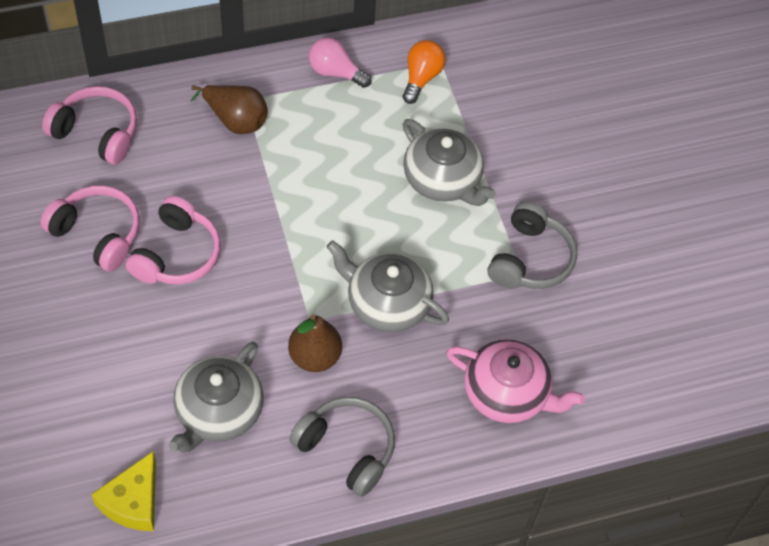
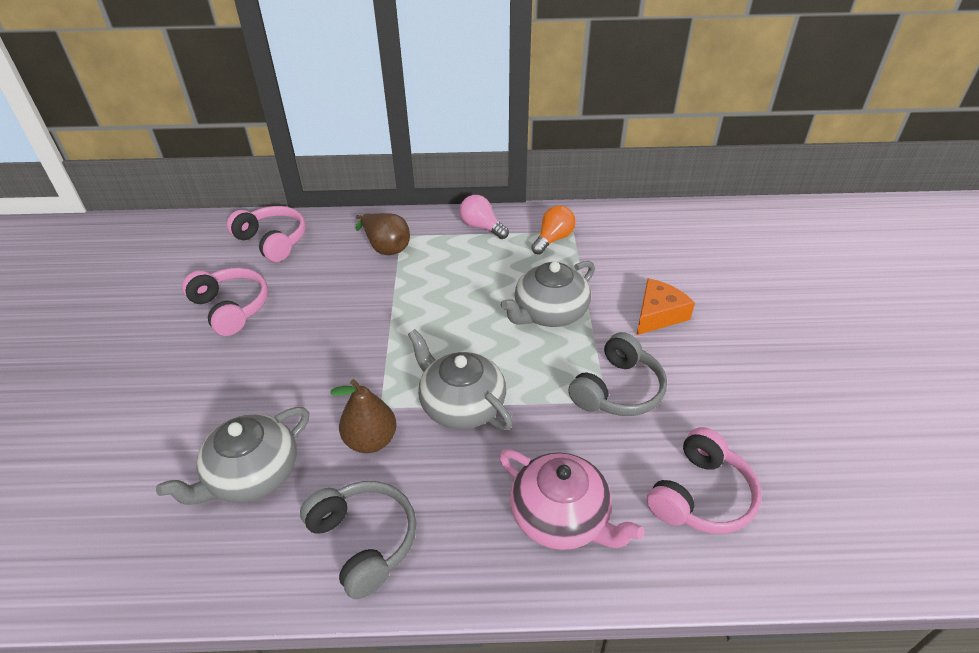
camera: 20 degrees right, 15 degrees down
yellow cheese [91,451,156,531] -> none
pink headphones [126,196,221,284] -> pink headphones moved to [647,427,761,534]
grey teapot [403,119,496,206] -> grey teapot turned 75 degrees clockwise [501,261,595,327]
none -> orange cheese [637,278,695,335]

